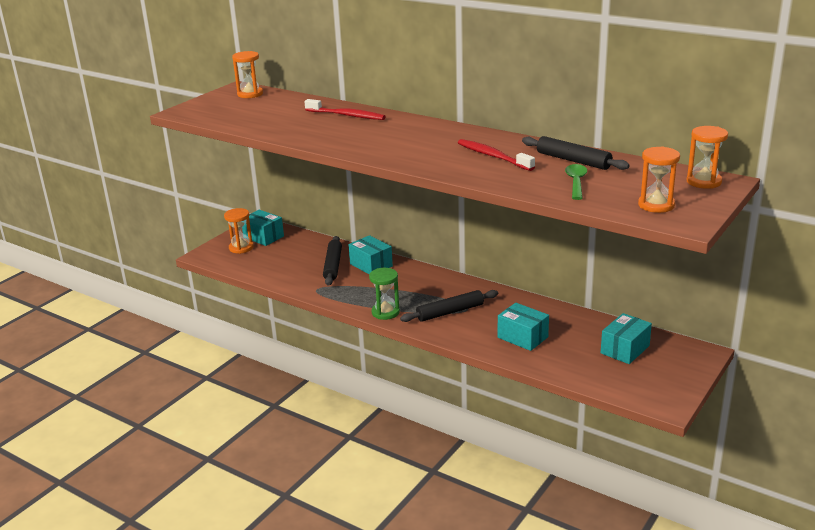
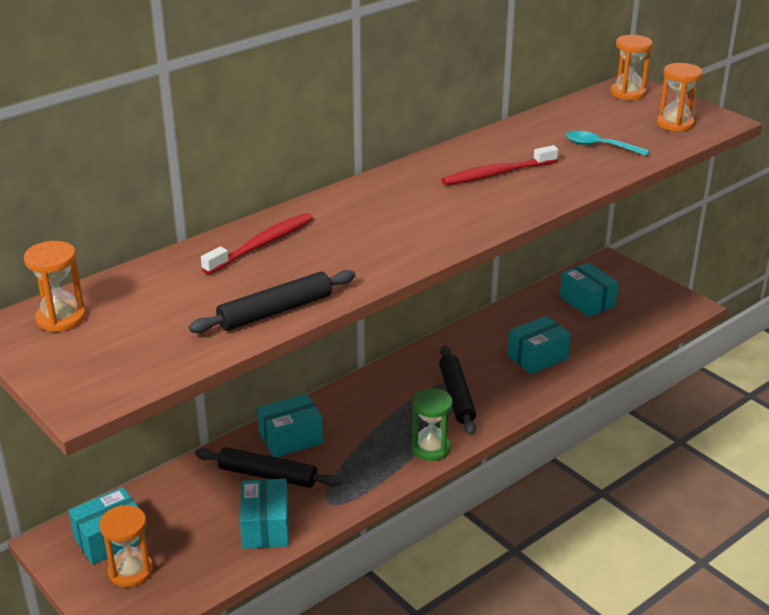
camera: 75 degrees left, 5 degrees up
black rolling pin [522,136,630,170] -> black rolling pin moved to [189,270,355,333]
green spoon [565,164,587,200] -> turquoise spoon [565,131,650,156]
none -> turquoise box [240,479,289,549]

